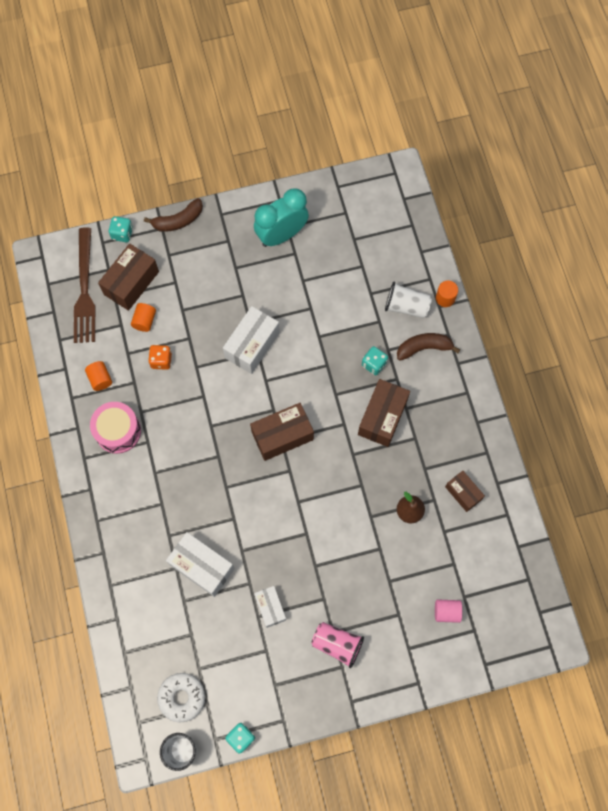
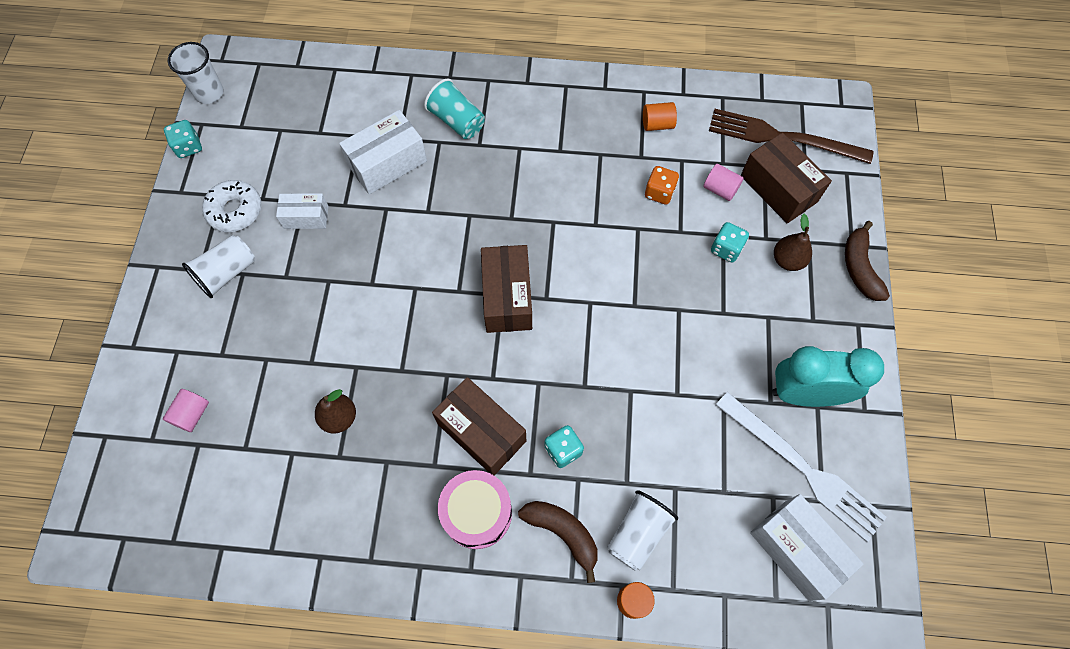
camera: 110 degrees right, 5 degrees down
pink drum [90,402,141,454] -> pink drum moved to [438,470,512,549]
turquoise dice [109,216,133,242] -> turquoise dice moved to [711,222,749,262]
orange cylinder [131,303,156,332] -> pink cylinder [703,164,743,201]
white donut [157,673,205,722] -> white donut moved to [202,180,262,232]
white box [223,306,280,374] -> white box moved to [750,494,863,601]
turquoise clock [254,188,309,247] -> turquoise clock turned 75 degrees counterclockwise [772,346,884,407]
pink cup [311,622,364,668] -> white cup [182,235,255,298]
brown banana [397,333,460,361] -> brown banana turned 60 degrees counterclockwise [518,501,598,583]
brown box [445,471,485,512] -> none
none -> turquoise cup [424,78,485,139]
none -> white fork [716,392,887,542]
none -> brown pear [774,214,812,271]

